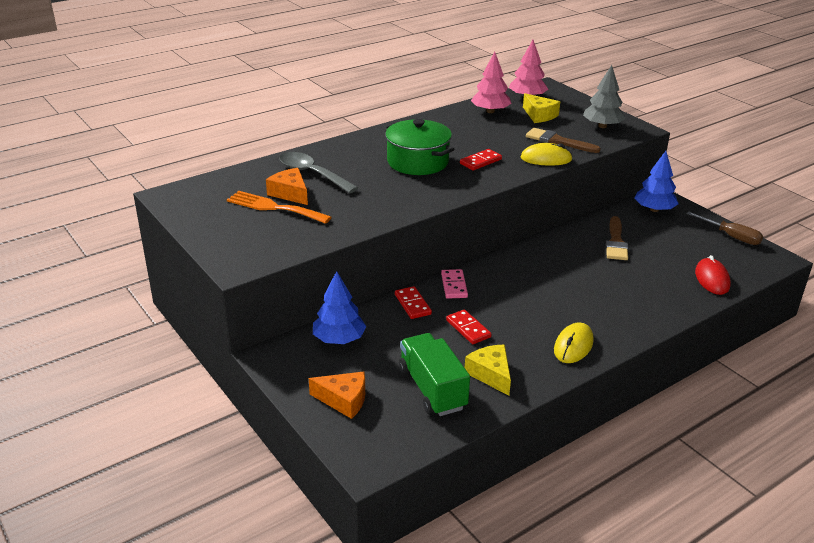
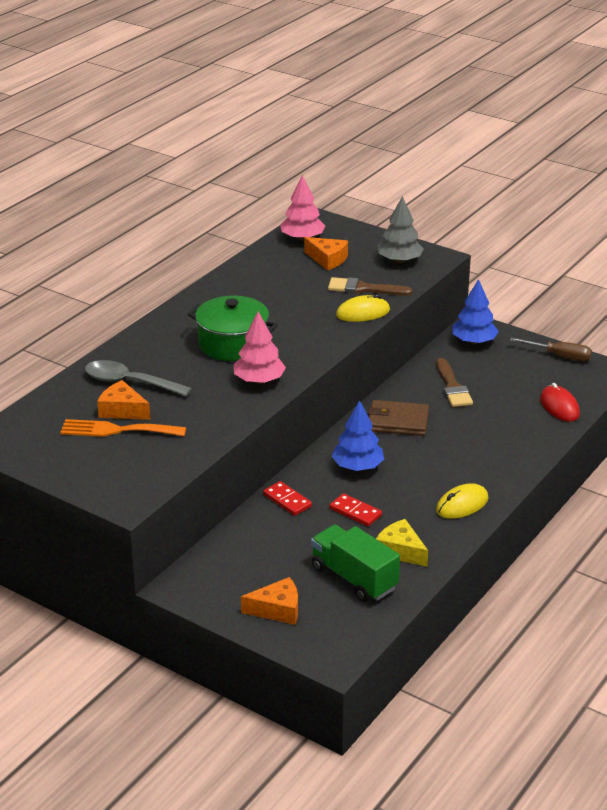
camera: 20 degrees left, 0 degrees up
blue tree [313,271,367,344] -> blue tree moved to [332,400,384,471]
pink domino [441,269,468,299] -> none
red domino [460,149,502,170] -> none
pink tree [471,52,512,113] -> pink tree moved to [234,312,286,384]
yellow cheese [523,93,560,123] -> orange cheese [304,237,348,271]
yellow mouse [554,322,594,363] -> yellow mouse turned 45 degrees clockwise [436,483,488,519]
none -> brown wallet [368,400,429,436]

